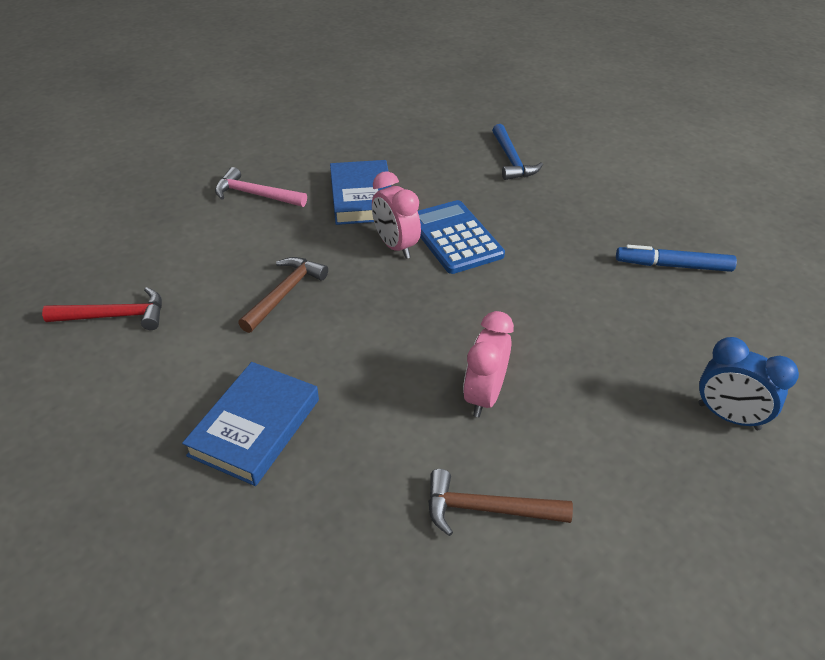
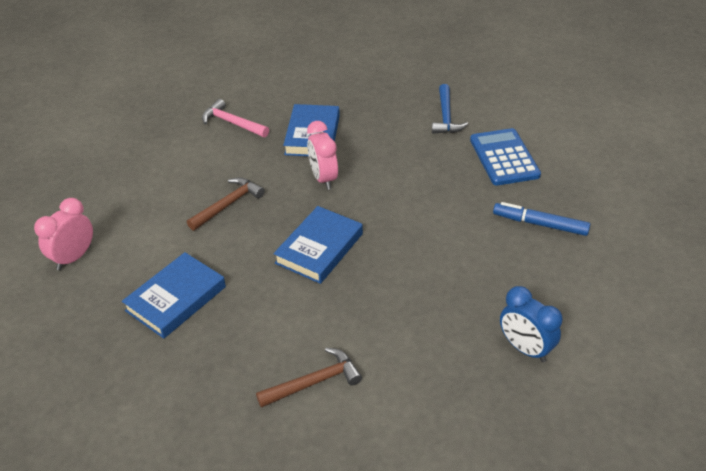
camera: 15 degrees right, 0 degrees up
red hammer [42,287,162,330] -> none
blue calculator [418,200,505,274] -> blue calculator moved to [470,128,541,185]
brown hammer [428,469,573,536] -> brown hammer turned 135 degrees clockwise [256,348,362,408]
pink clock [463,311,514,417] -> pink clock moved to [34,198,93,270]
none -> blue book [273,206,363,284]

